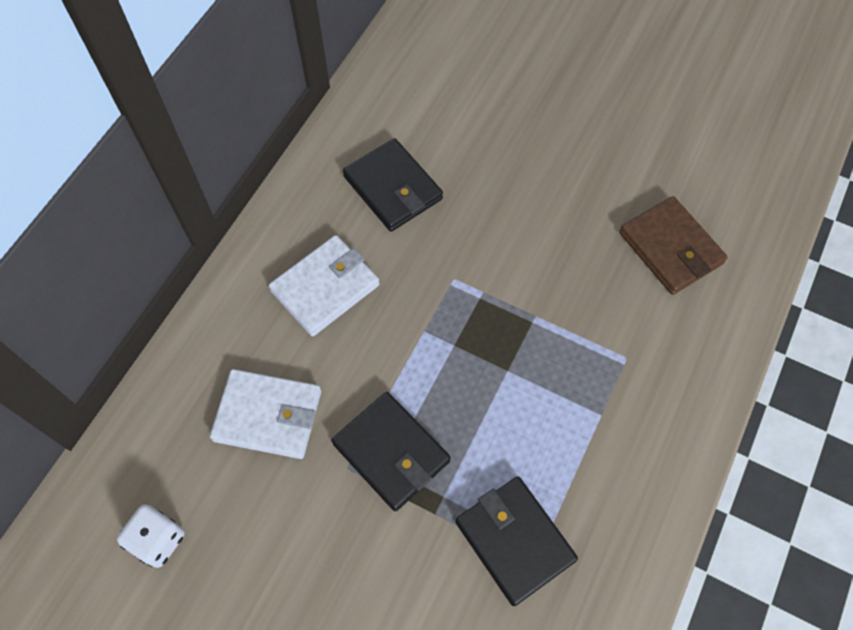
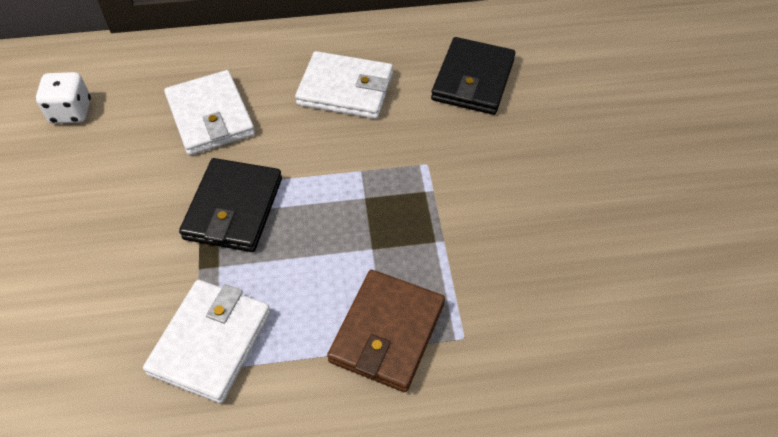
camera: 55 degrees right, 10 degrees down
black wallet [456,477,578,606] -> white wallet [143,280,271,404]
brown wallet [619,196,728,295] -> brown wallet moved to [327,270,445,392]

